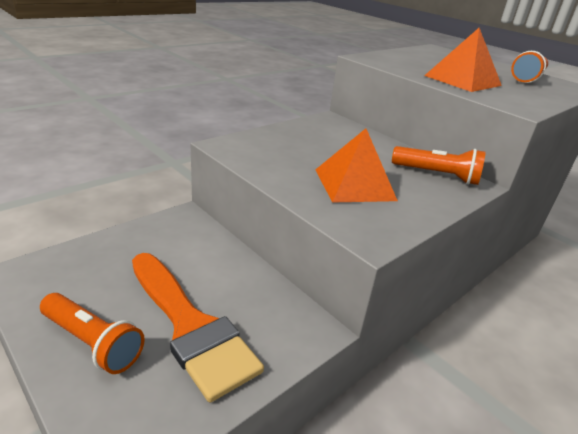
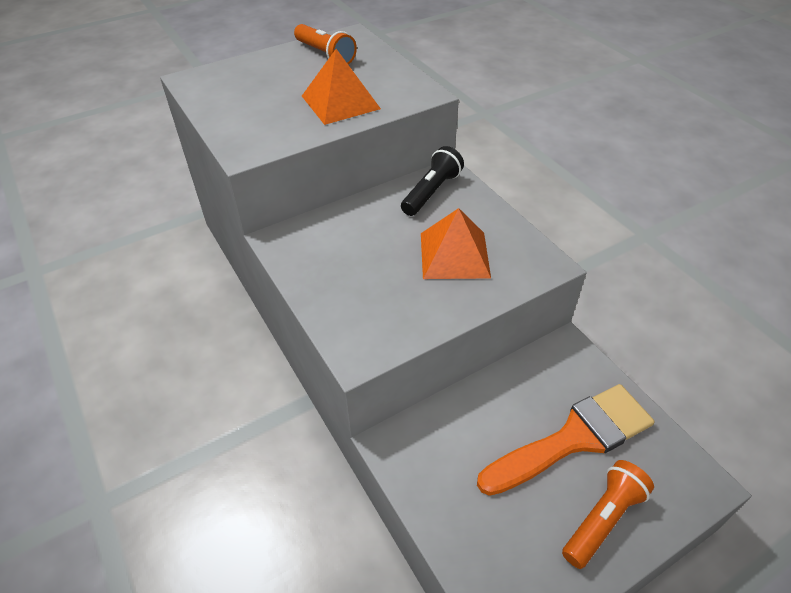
camera: 75 degrees left, 15 degrees up
orange flashlight [392,146,486,185] -> black flashlight [401,146,464,216]

